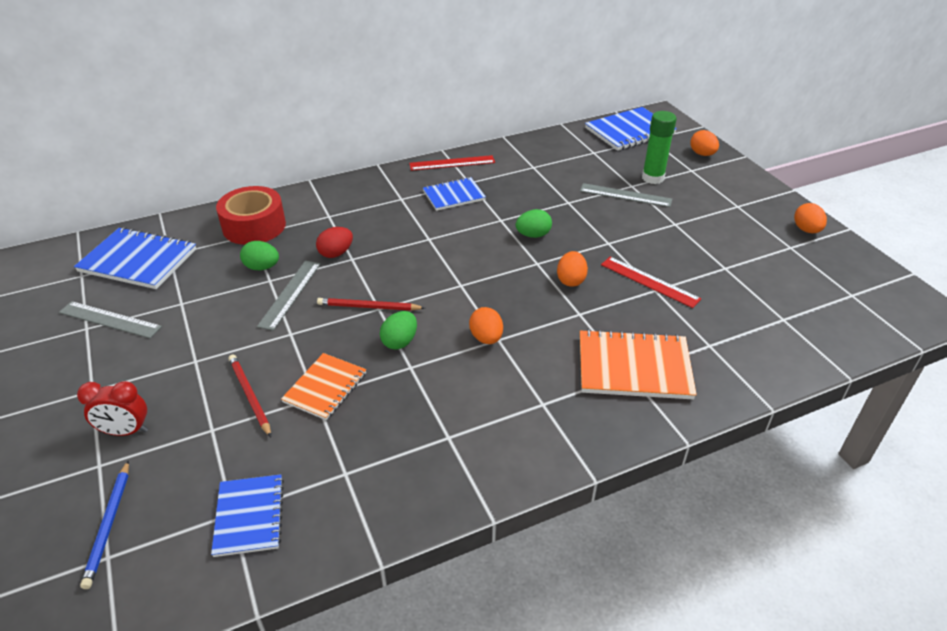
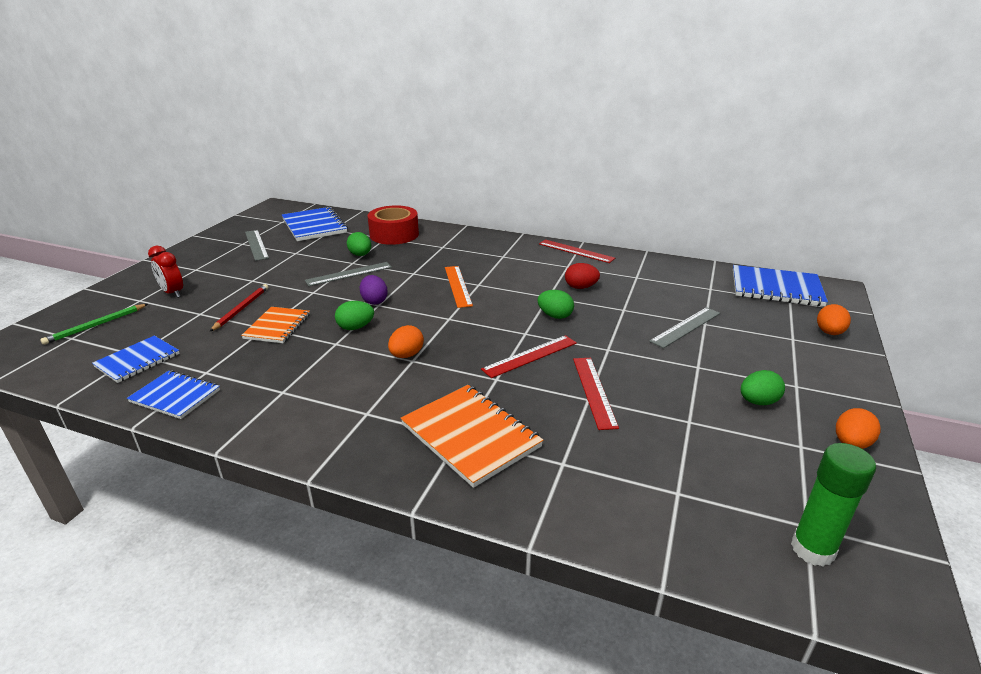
camera: 45 degrees right, 10 degrees down
blue pencil [80,460,129,589] -> green pencil [40,304,148,345]
orange notebook [281,353,366,420] -> orange notebook turned 60 degrees counterclockwise [241,307,310,343]
red egg [316,227,353,258] -> red egg moved to [565,263,600,289]
red pencil [317,298,425,311] -> purple egg [360,275,388,305]
blue notebook [423,177,486,211] -> blue notebook moved to [127,370,220,419]
orange egg [557,251,588,287] -> red ruler [481,335,577,378]
grey ruler [580,183,672,207] -> grey ruler turned 75 degrees clockwise [649,307,720,348]
green glue stick [642,111,677,184] -> green glue stick moved to [791,443,876,566]
none -> orange ruler [445,266,473,308]
none -> green egg [741,370,785,405]

